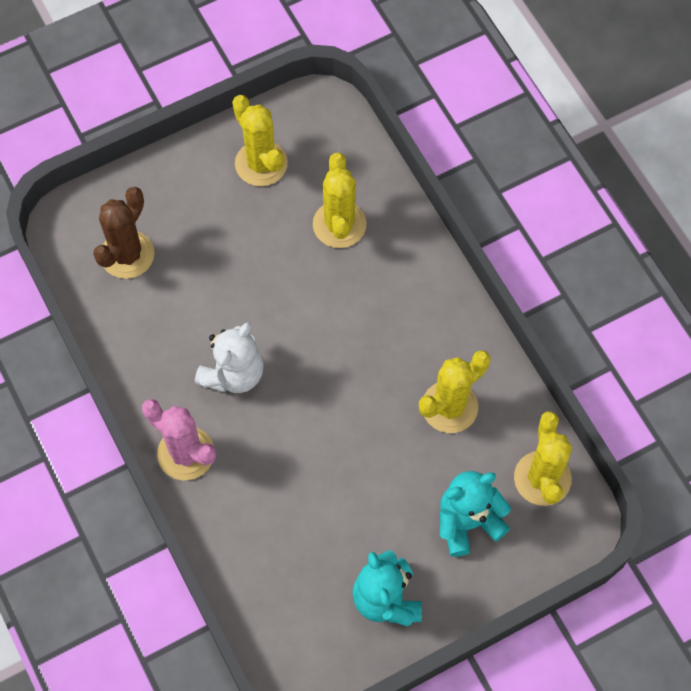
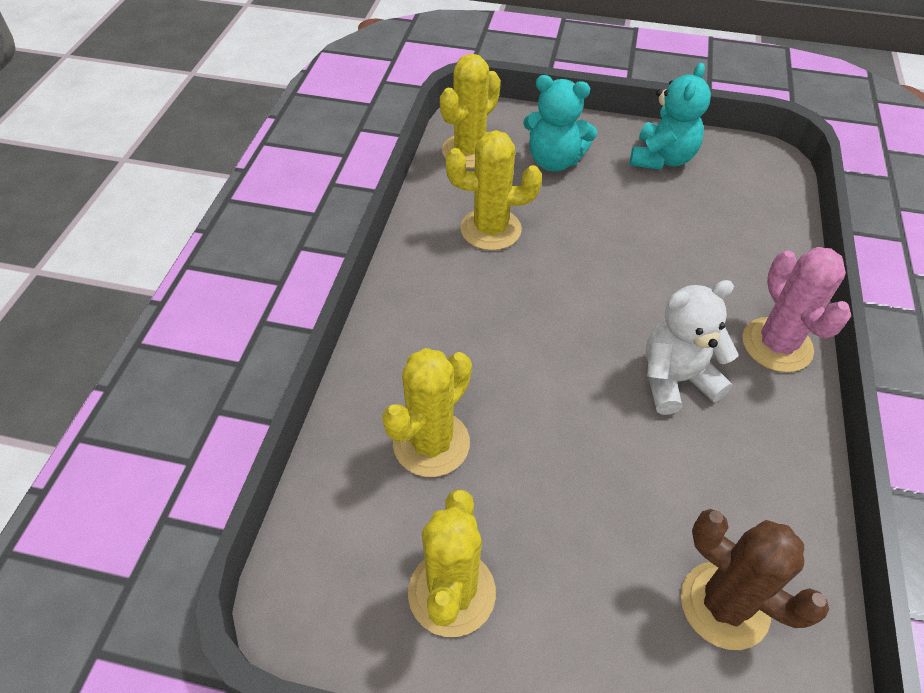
camera: 140 degrees left, 15 degrees down
brown cactus [93,187,154,279] -> brown cactus turned 60 degrees clockwise [681,509,829,650]

